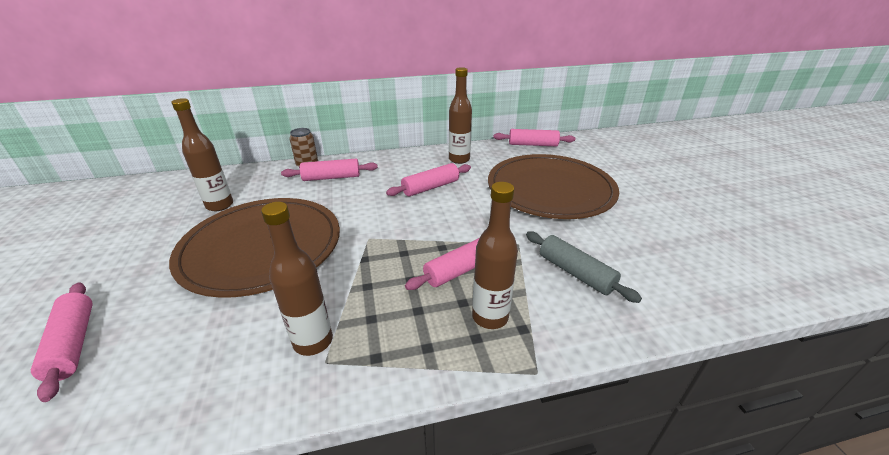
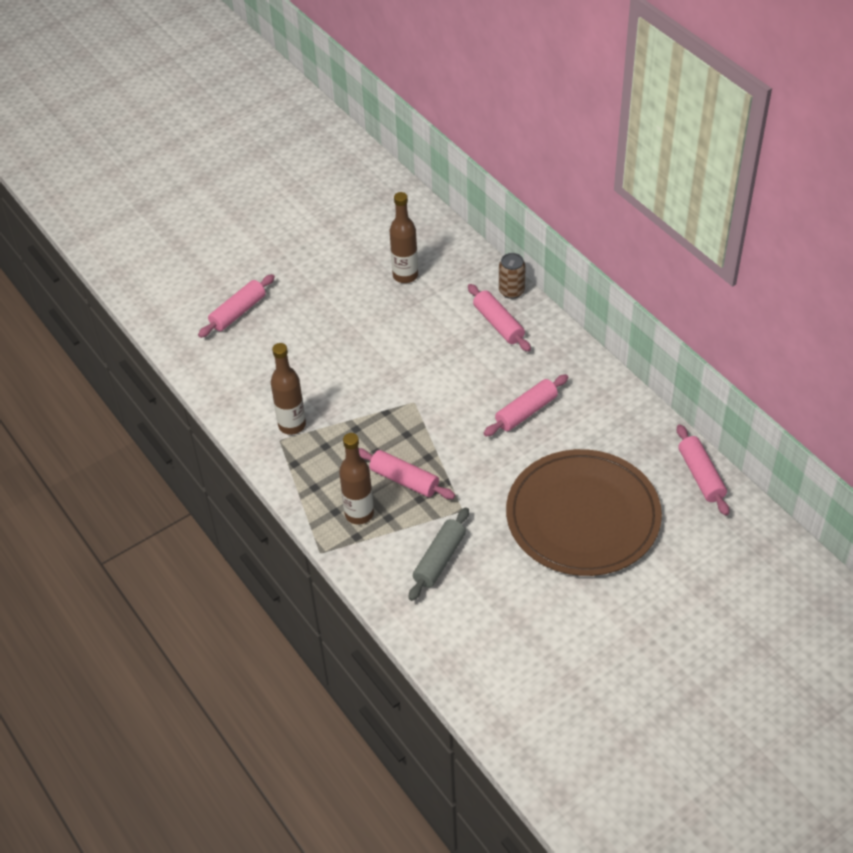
camera: 70 degrees right, 15 degrees up
brown plate [169,198,340,298] -> none
pink rolling pin [386,163,471,197] -> pink rolling pin turned 75 degrees counterclockwise [484,374,568,436]
brown bottle [449,67,472,164] -> none

